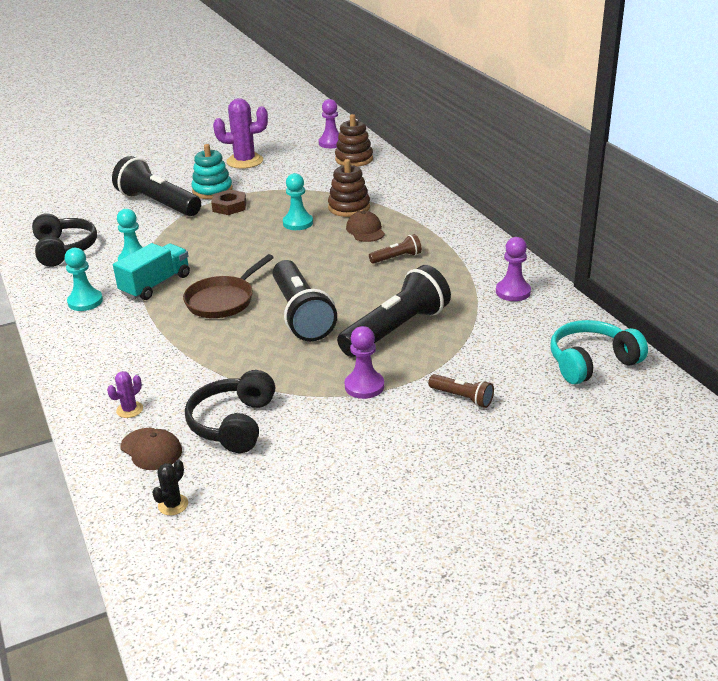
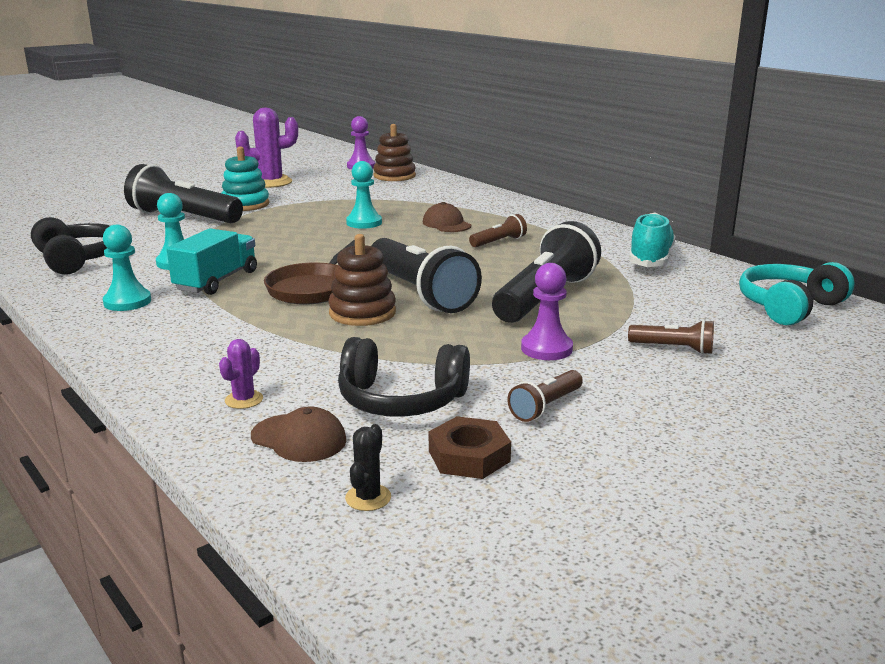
camera: 15 degrees left, 10 degrees down
black headphones [185,370,275,453] -> black headphones turned 75 degrees counterclockwise [338,337,470,417]
brown nut [211,189,246,215] -> brown nut moved to [429,416,511,479]
brown stacking toy [328,159,370,217] -> brown stacking toy moved to [328,234,396,326]
purple pawn [496,237,531,301] -> turquoise shoe [629,212,675,267]
none -> brown flashlight [508,370,583,422]

